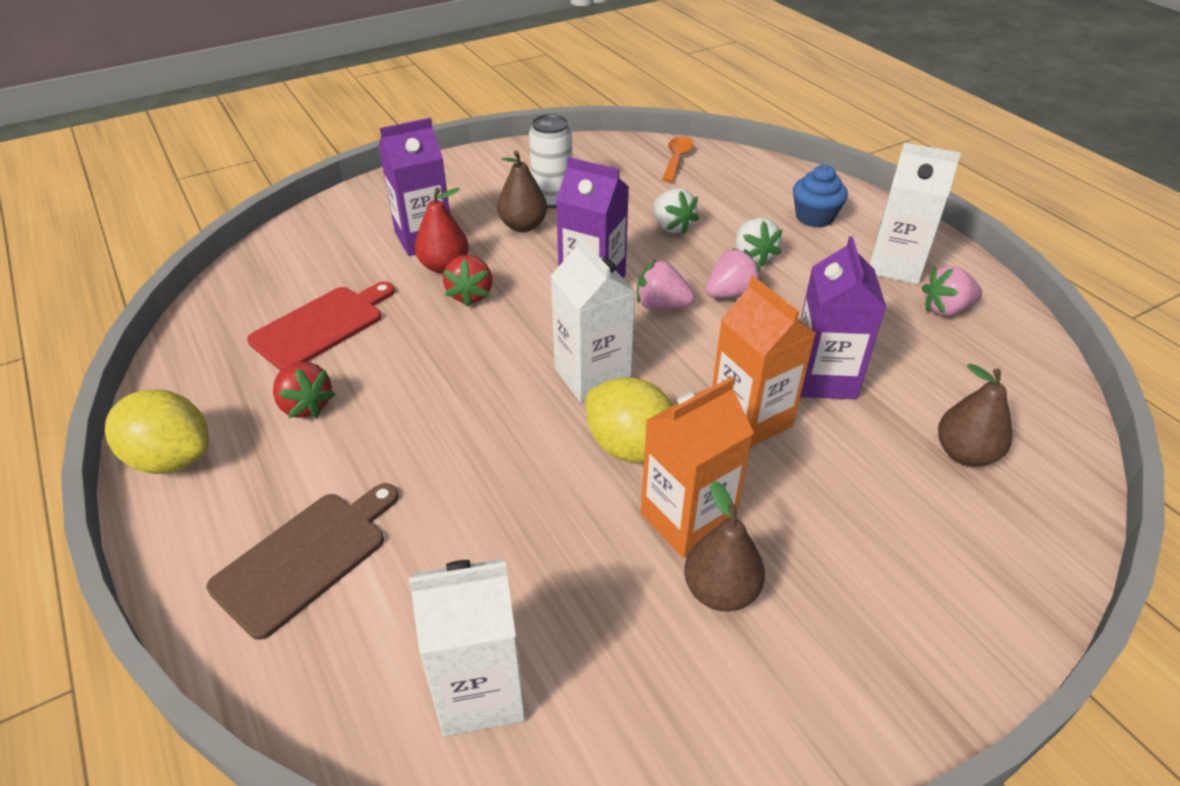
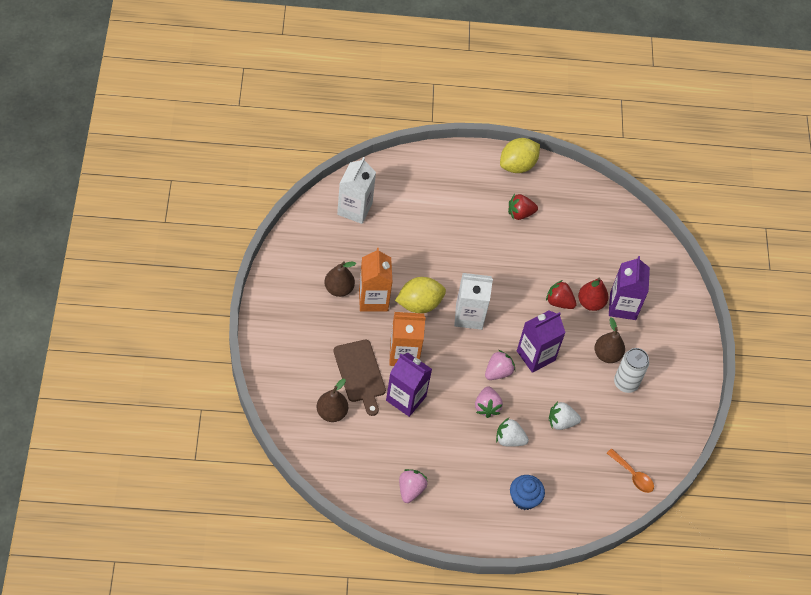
camera: 115 degrees right, 15 degrees up
brown cutting board [206,483,399,640] -> brown cutting board moved to [334,340,386,416]
red cutting board [247,281,395,371] -> none
white carton [870,143,961,284] -> none

